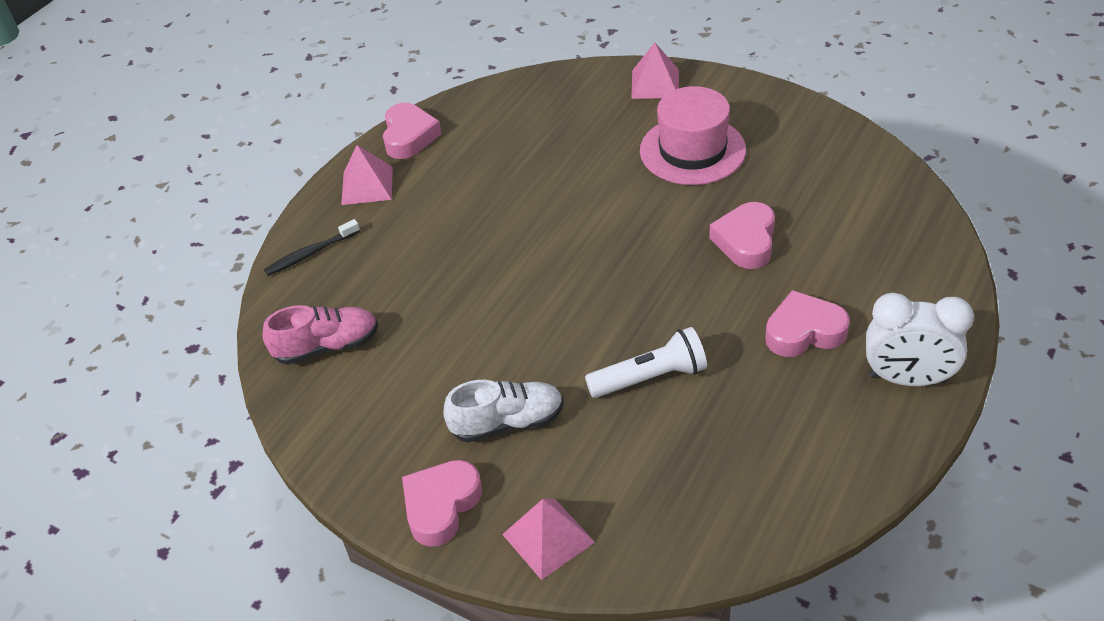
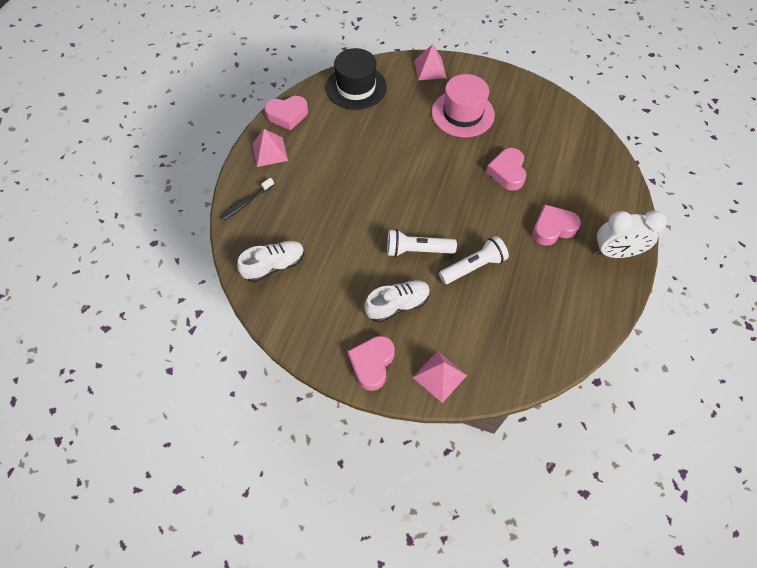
camera: 15 degrees left, 15 degrees up
pink shoe [263,305,378,365] -> white shoe [237,241,305,282]
pink heart [383,103,442,159] -> pink heart turned 90 degrees clockwise [265,96,308,130]
none -> black hat [326,48,387,110]
none -> white flashlight [387,229,457,257]

